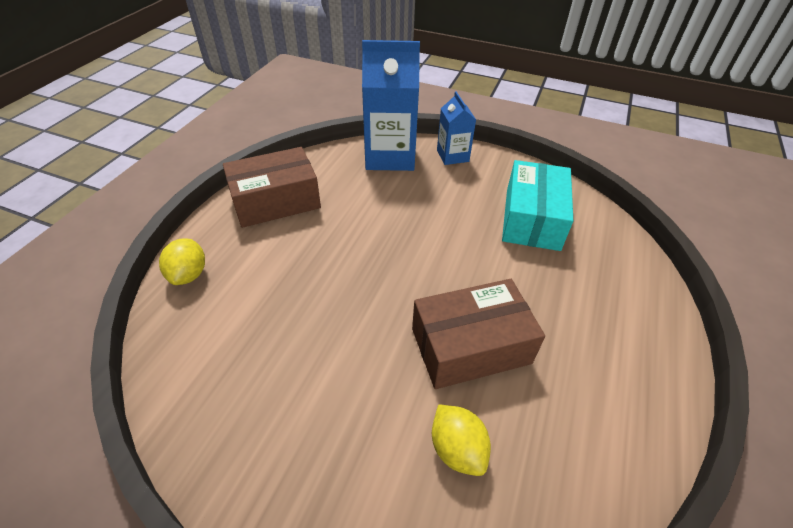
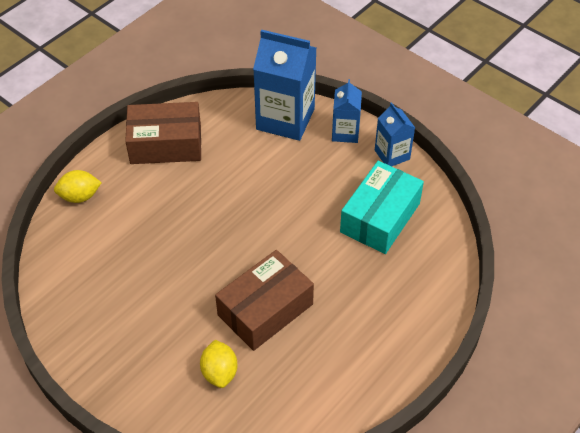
camera: 20 degrees right, 5 degrees up
yellow lemon [159,238,205,285] -> yellow lemon turned 60 degrees clockwise [54,170,102,203]
brown box [412,279,545,389] -> brown box turned 45 degrees counterclockwise [215,250,314,351]
none -> blue carton [375,102,415,166]

